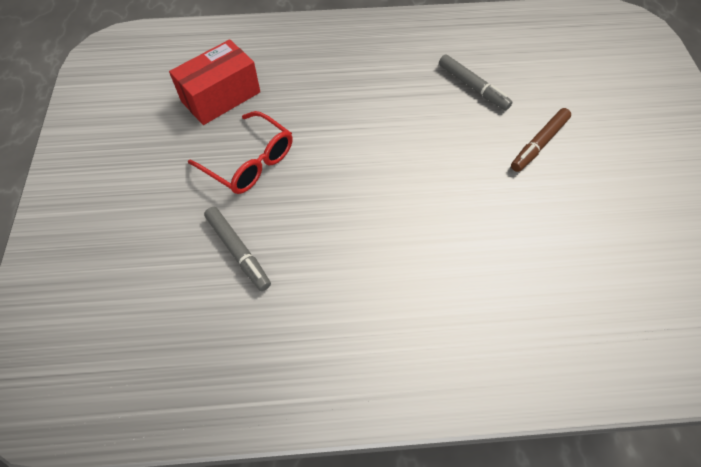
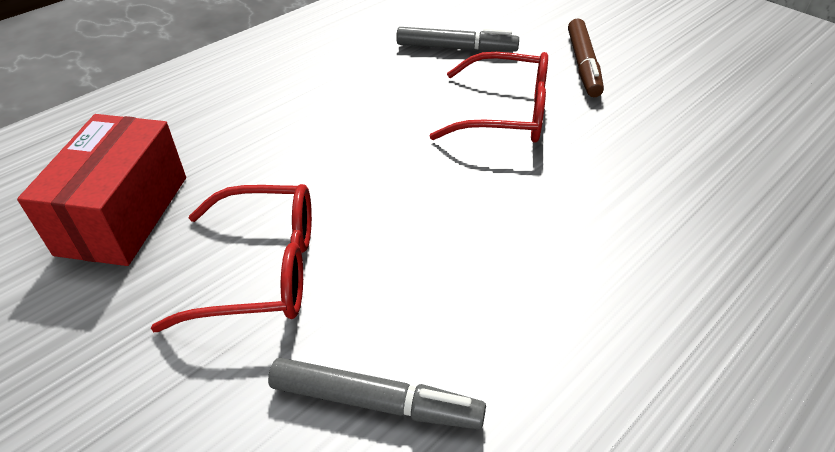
camera: 40 degrees left, 15 degrees down
none -> red glasses [429,52,548,143]

